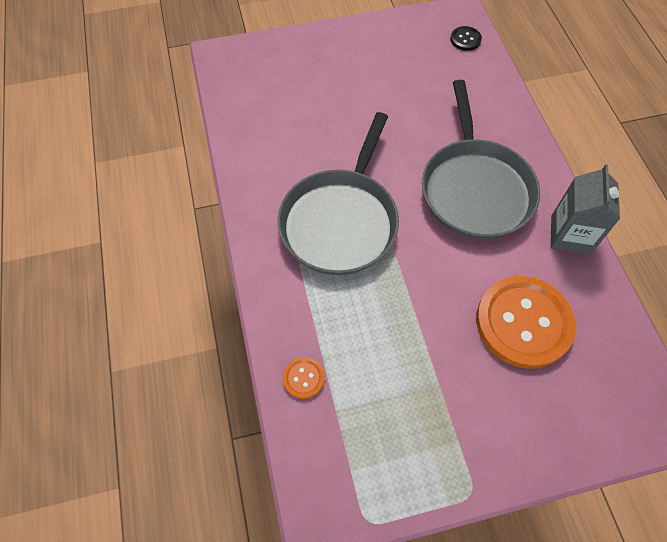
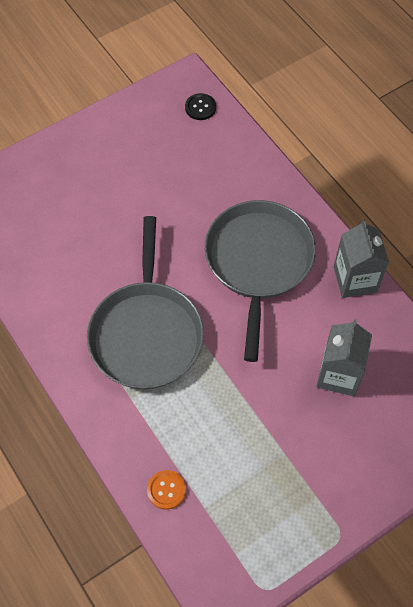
camera: 20 degrees left, 0 degrees up
grey pan [422,80,540,240] -> grey pan turned 150 degrees counterclockwise [205,200,316,362]
orange button [476,276,576,369] -> grey carton [317,319,372,396]

